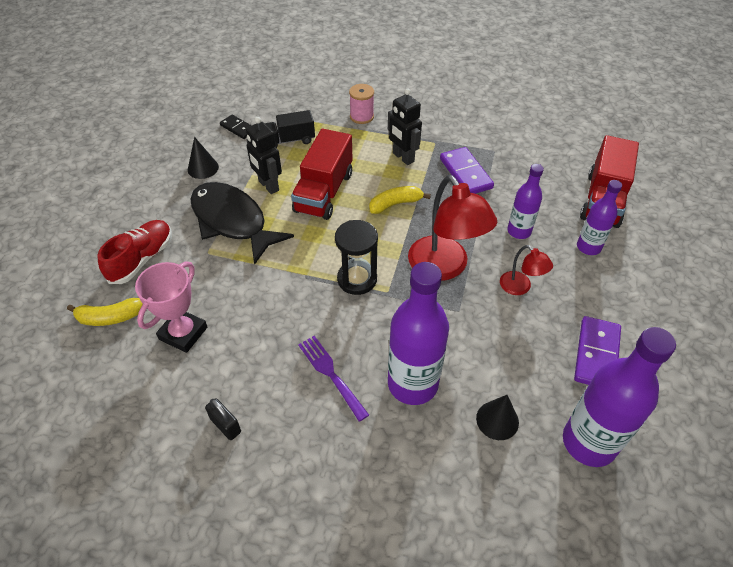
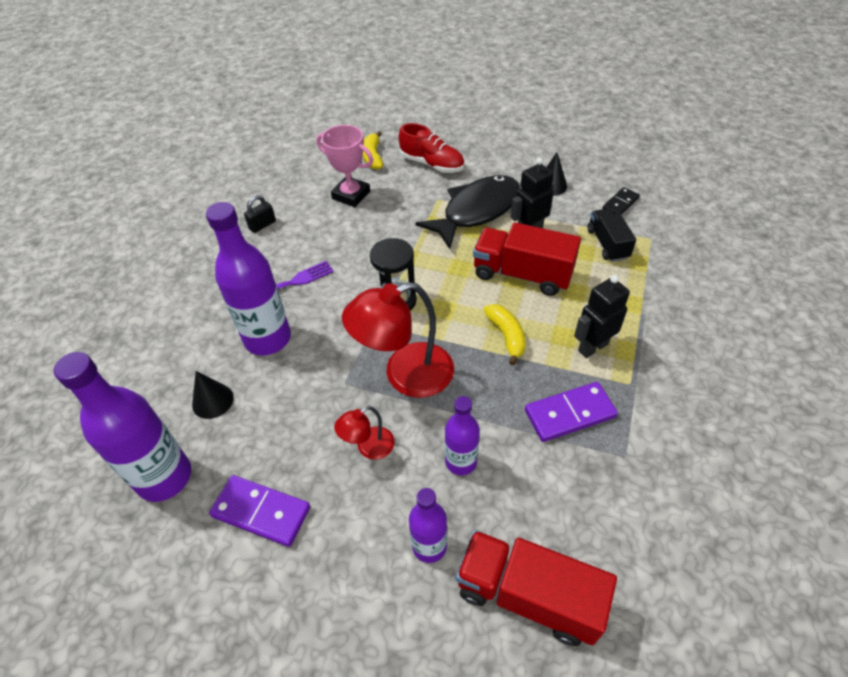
camera: 95 degrees right, 0 degrees up
pink spool [349,84,374,124] -> none

